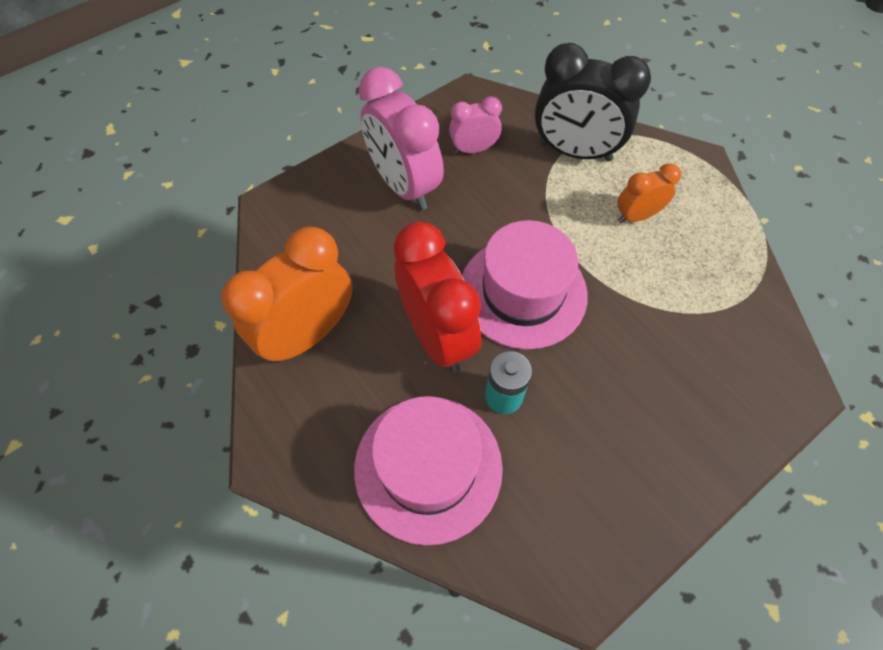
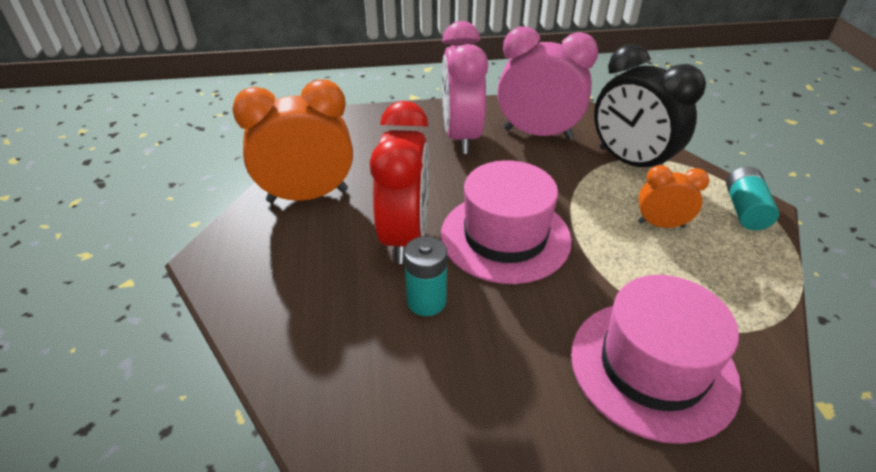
camera: 30 degrees right, 20 degrees down
pink hat [354,396,503,546] -> pink hat moved to [571,275,741,444]
pink clock [449,96,502,154] -> pink clock [497,27,598,139], size x1.86
none -> turquoise battery [726,167,779,231]

